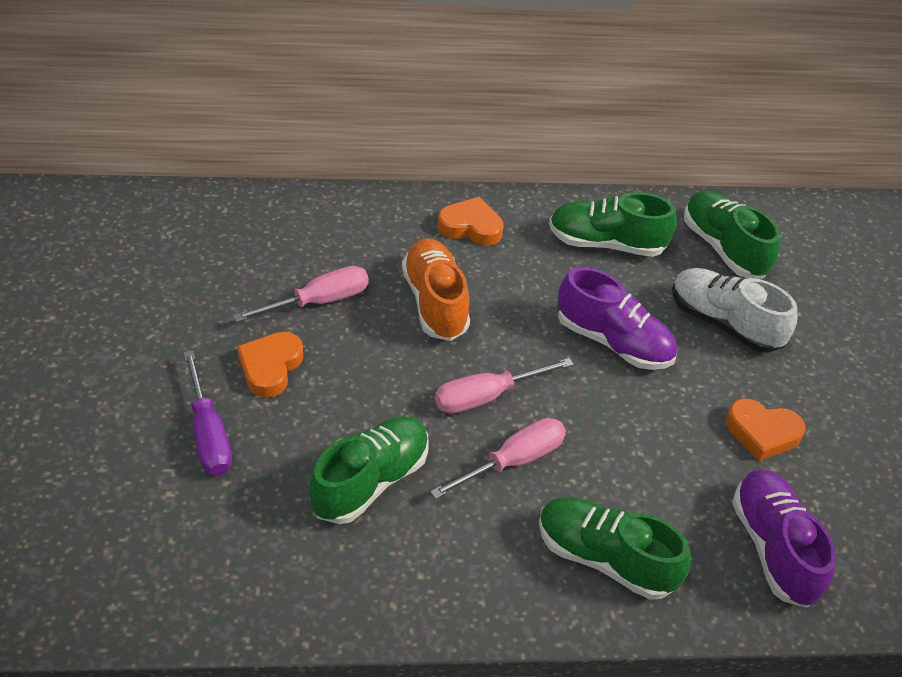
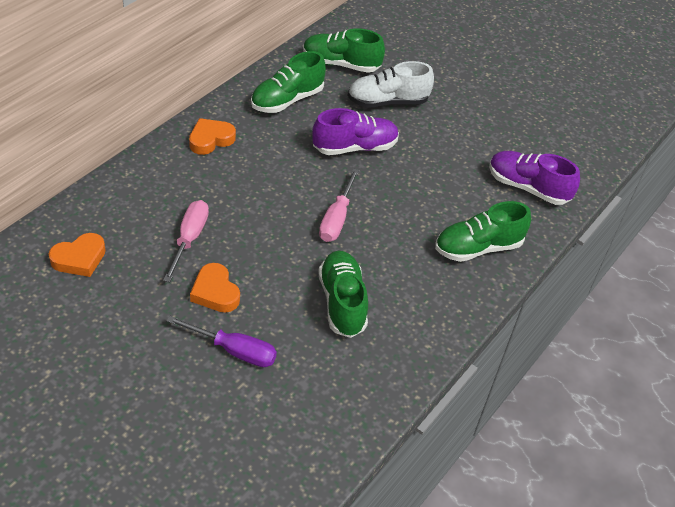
camera: 50 degrees left, 0 degrees up
orange shoe [402,238,470,341] -> none
pink screwdriver [430,418,566,499] -> none
orange heart [726,398,806,461] -> orange heart moved to [49,233,106,277]

